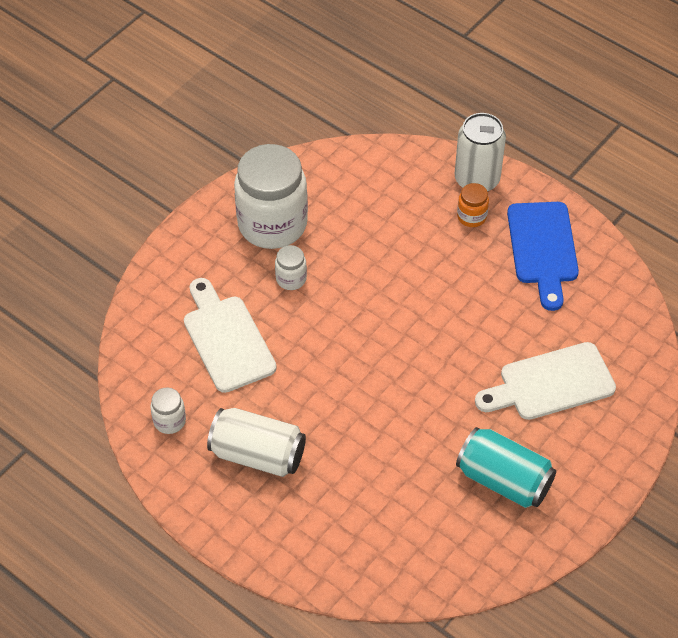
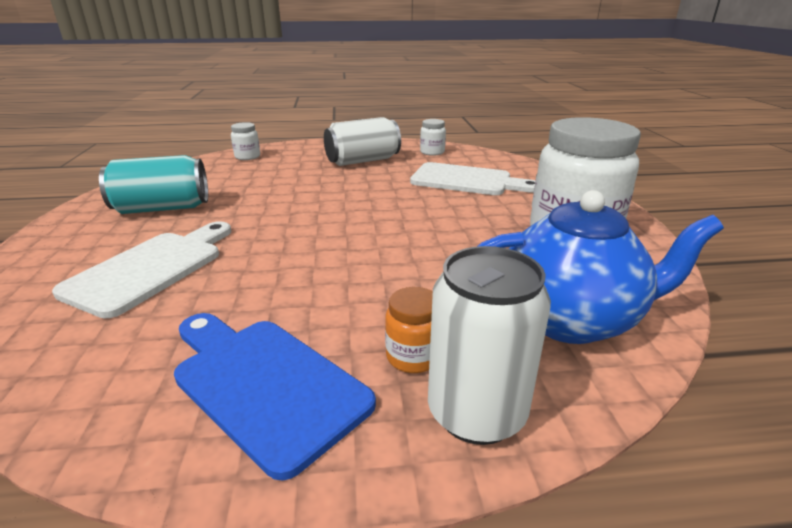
camera: 135 degrees right, 25 degrees down
white jar [275,245,307,290] -> white jar moved to [231,122,260,160]
none -> blue teapot [477,190,724,344]

